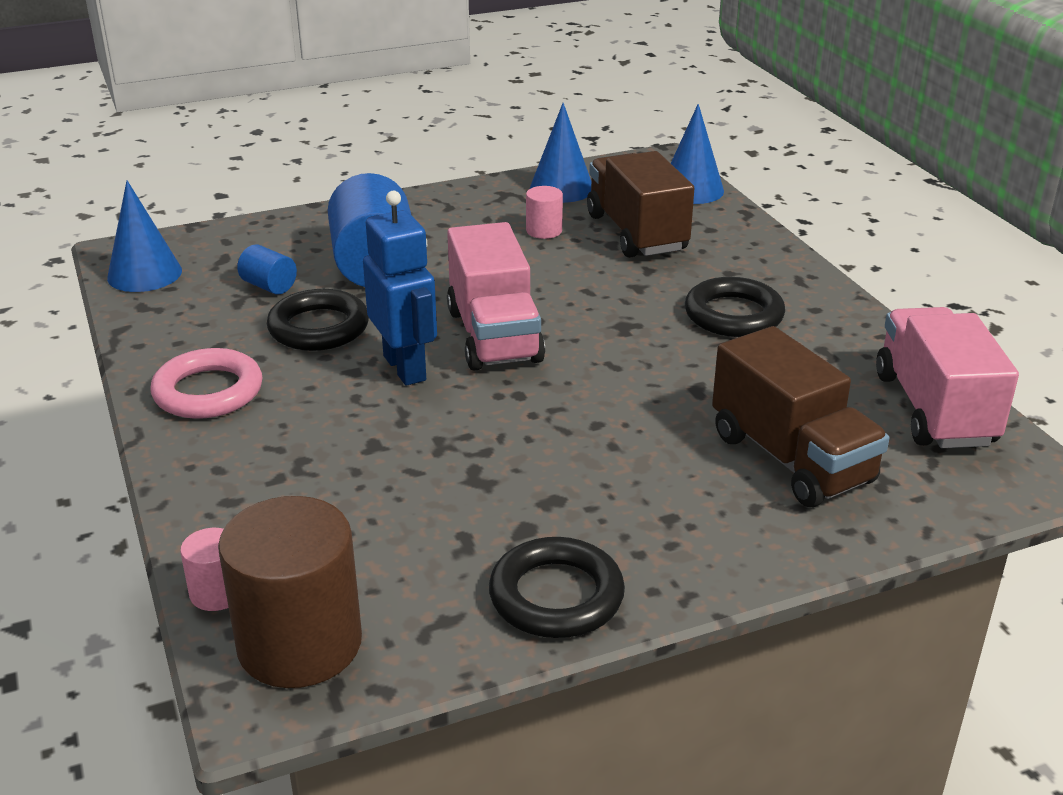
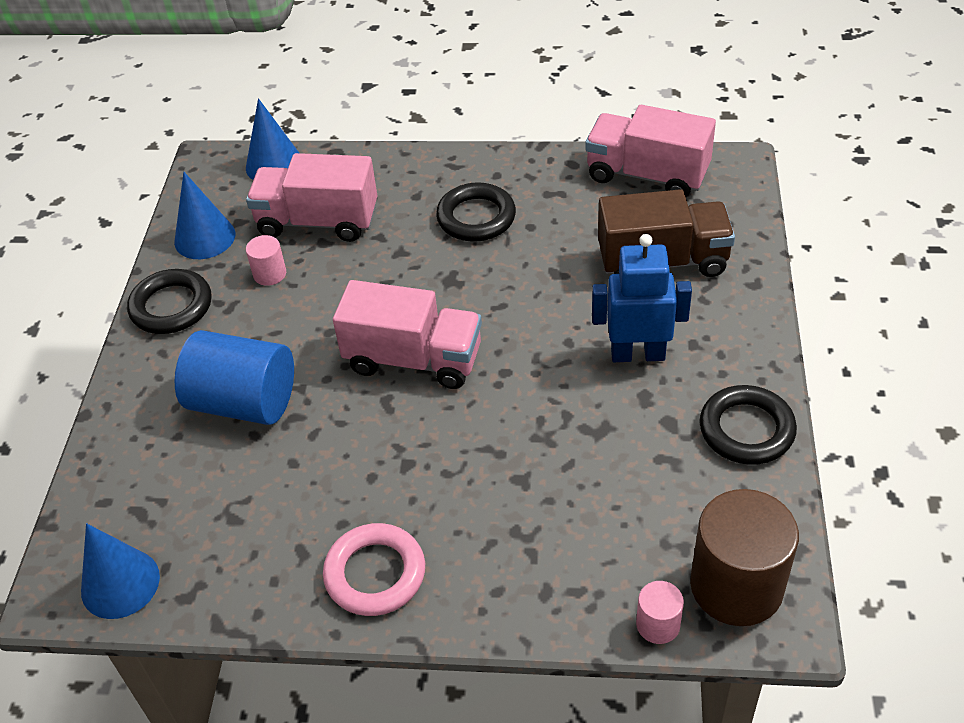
camera: 60 degrees left, 15 degrees up
blue cylinder [237,244,297,294] -> none
black ring [267,289,369,351] -> black ring moved to [127,269,212,334]
blue robot [363,191,437,385] -> blue robot moved to [592,234,692,362]
brown truck [587,151,694,258] -> pink truck [246,153,377,242]

